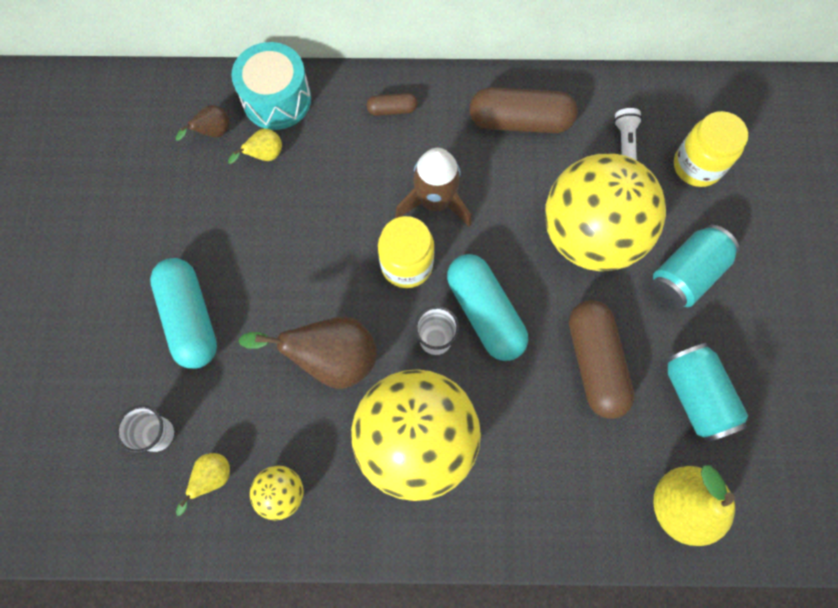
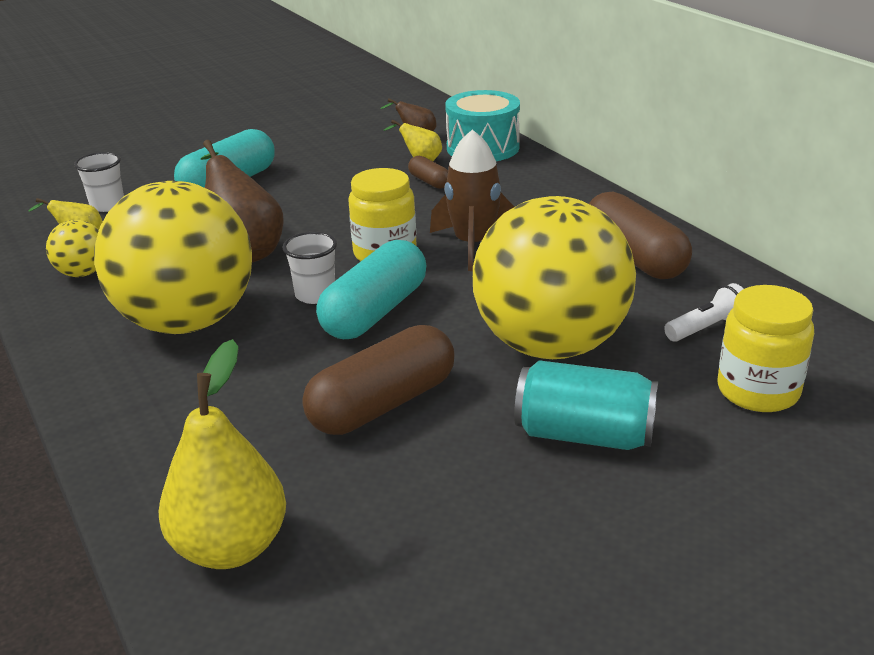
camera: 60 degrees right, 40 degrees down
brown capsule [366,93,418,116] -> brown capsule moved to [408,156,448,189]
turquoise can [666,343,748,442] -> none

